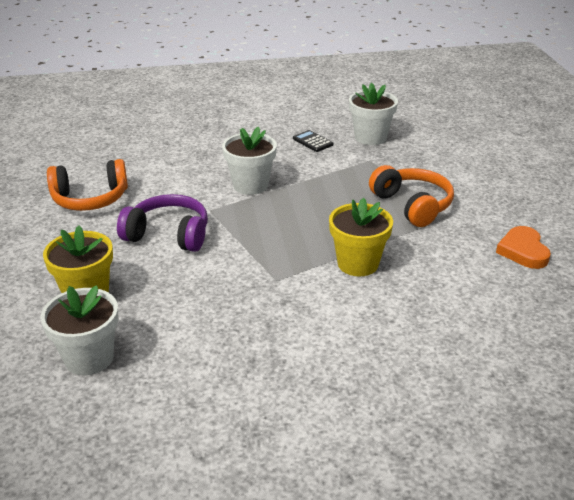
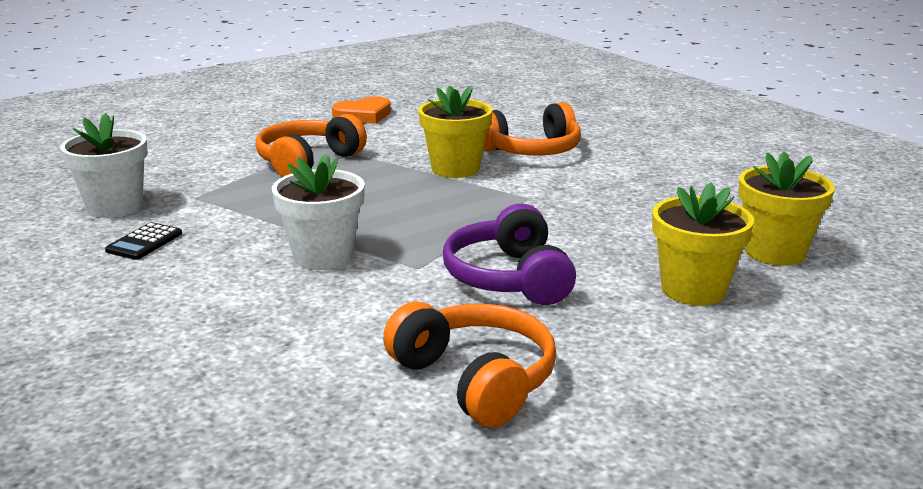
camera: 115 degrees left, 10 degrees down
white flower pot [40,285,118,375] -> yellow flower pot [738,152,835,266]
none -> orange headphones [483,102,581,156]

